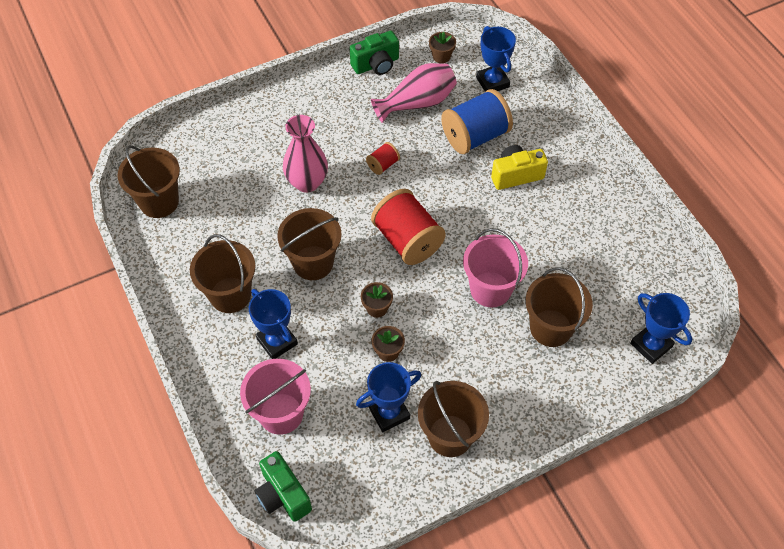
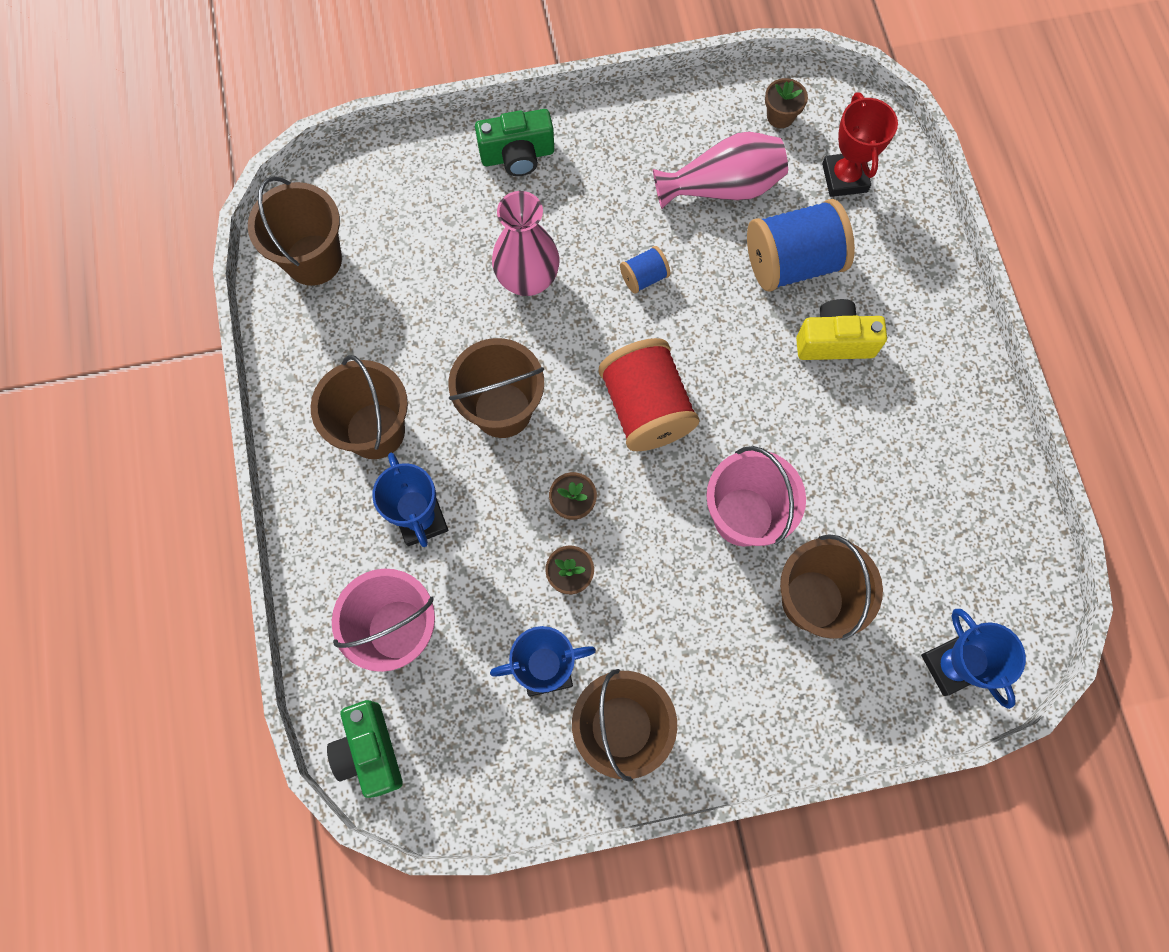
camera: 15 degrees right, 15 degrees up
green camera [350,31,399,75] -> green camera moved to [475,109,554,176]
red spool [366,142,400,175] -> blue spool [620,246,670,294]
blue trophy [476,26,516,92] -> red trophy [822,92,898,197]

